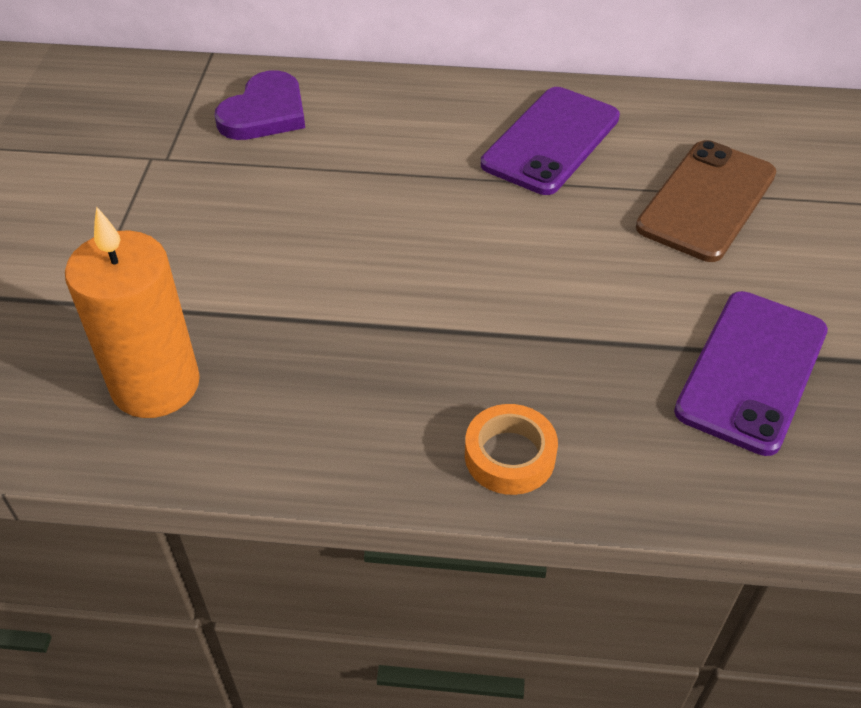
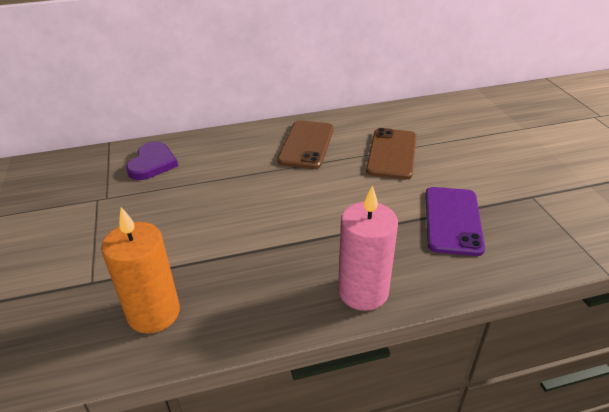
camera: 20 degrees left, 10 degrees down
orange tape [465,404,558,495] -> pink candle [338,185,398,311]
purple phone [481,87,620,195] -> brown phone [277,120,334,169]

